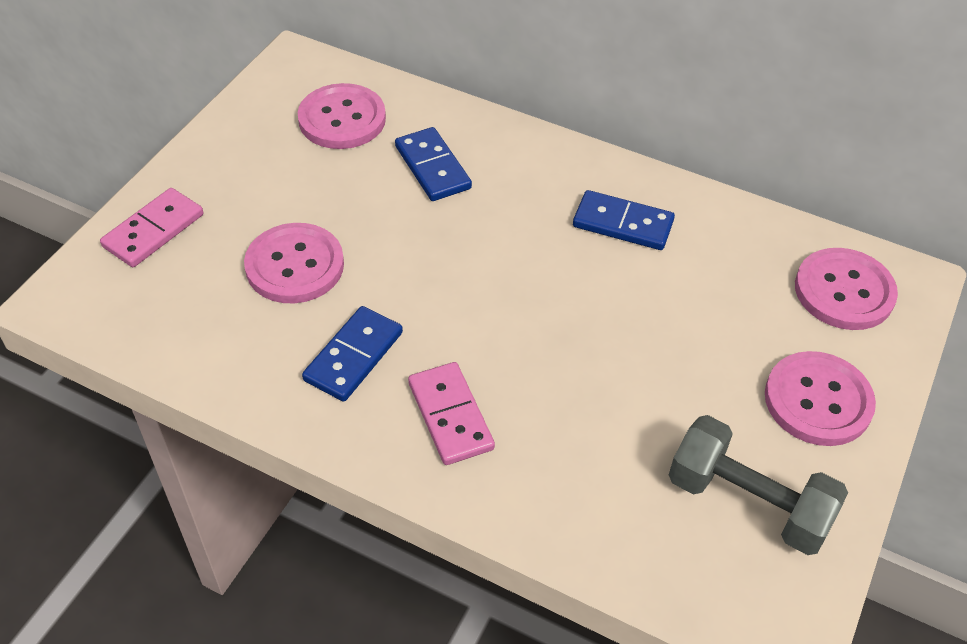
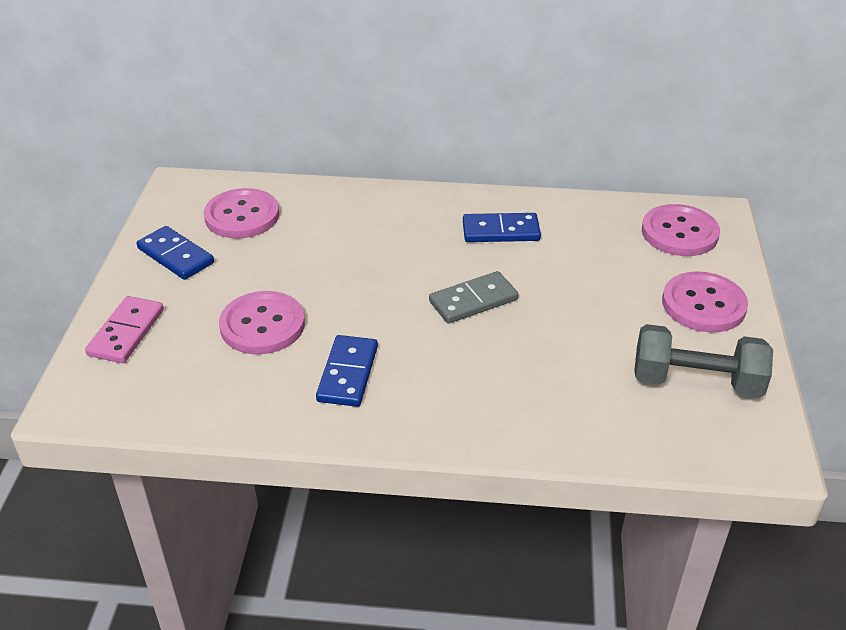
camera: 20 degrees left, 10 degrees down
blue domino [395,127,472,201] -> blue domino moved to [136,226,214,280]
pink domino [408,362,495,465] -> none
none -> grey domino [429,271,518,324]

